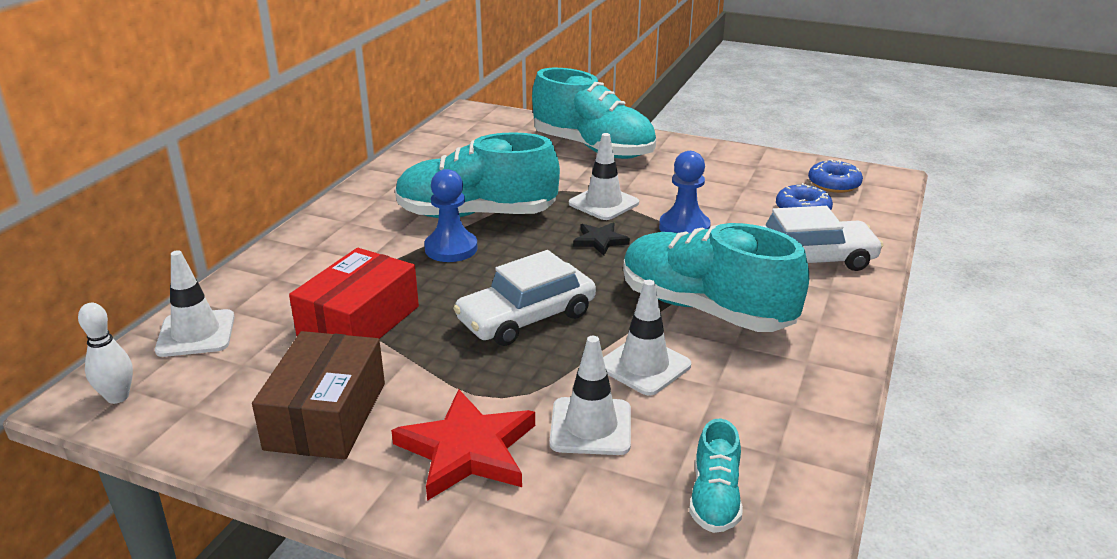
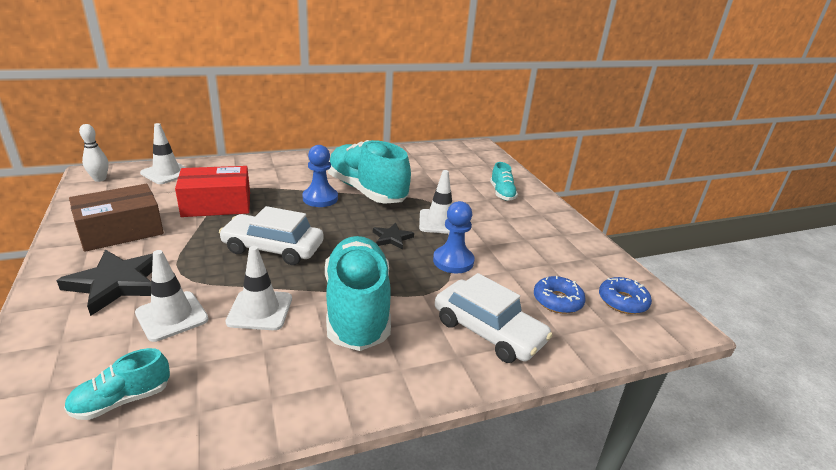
camera: 45 degrees right, 0 degrees up
red star [391,389,535,501] -> black star [56,249,153,316]
turquoise shoe [532,68,656,159] -> turquoise shoe [490,162,518,201], size x0.47

